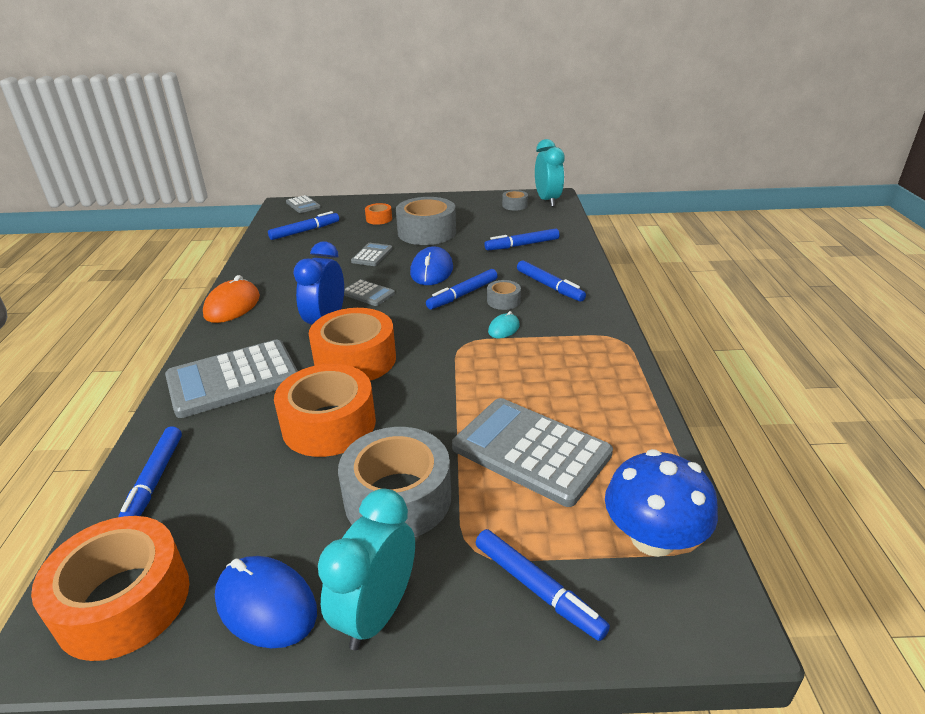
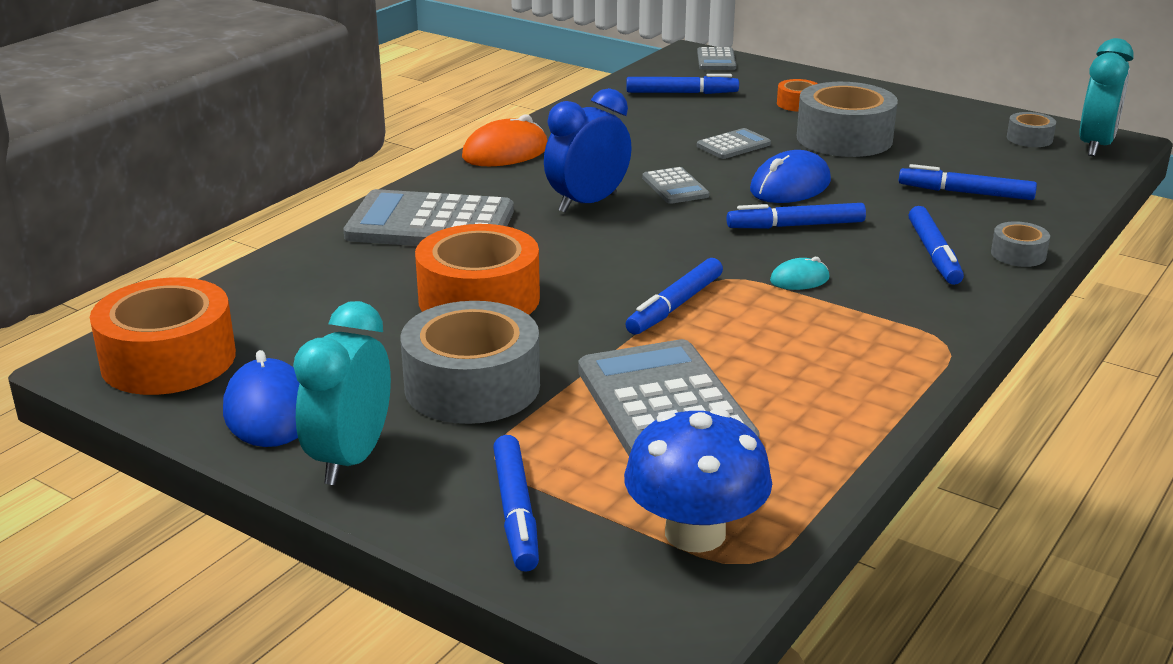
camera: 35 degrees right, 5 degrees down
blue marker [118,426,182,517] -> blue marker moved to [625,258,723,335]
orange tape [309,308,396,381] -> none
turquoise clock [318,489,415,650] -> turquoise clock turned 45 degrees counterclockwise [293,301,391,485]
grey tape [487,280,521,310] -> grey tape moved to [991,221,1050,267]

